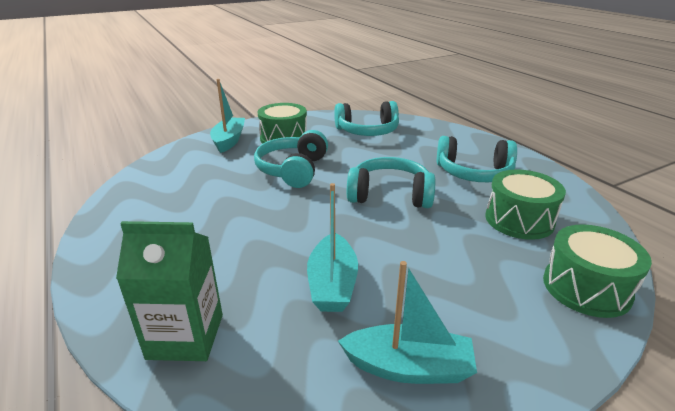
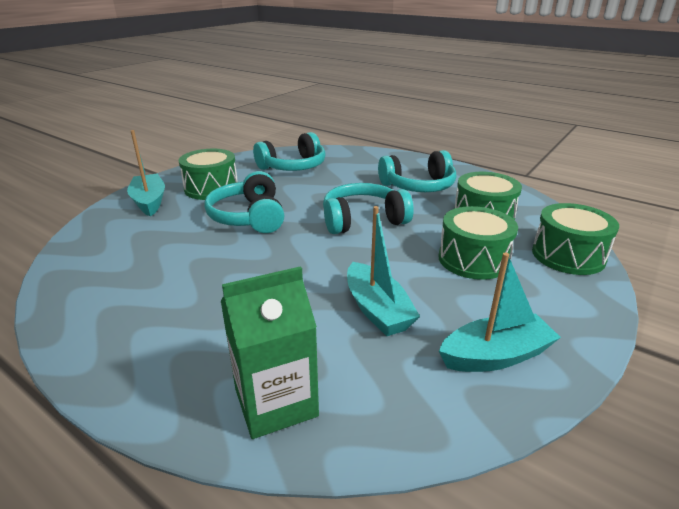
camera: 25 degrees left, 0 degrees up
none -> green drum [439,206,518,280]

